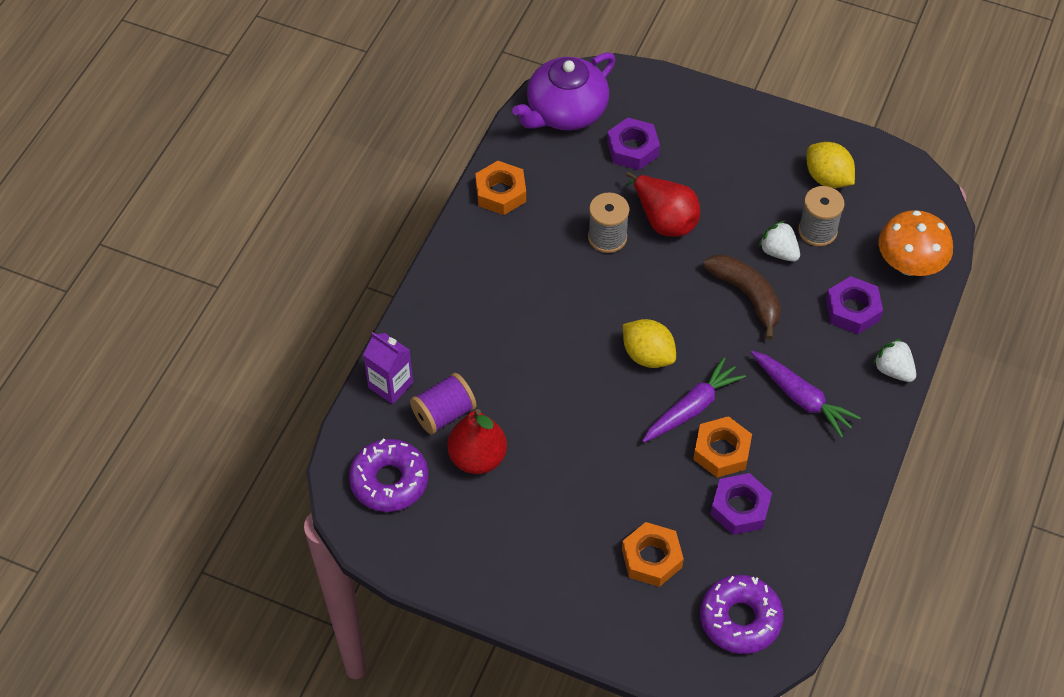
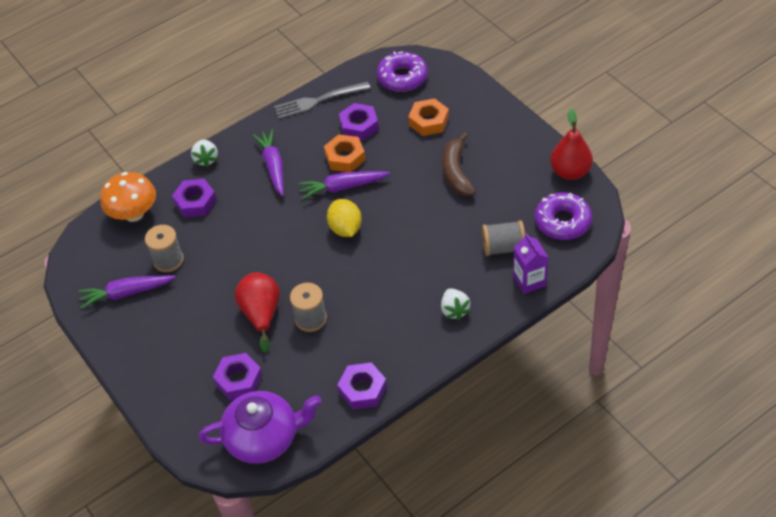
camera: 145 degrees left, 5 degrees down
purple spool [410,373,477,434] -> grey spool [482,220,525,256]
red pear [447,409,507,474] -> red pear moved to [550,109,593,180]
orange nut [475,161,526,215] -> purple nut [337,362,387,409]
brown banana [703,255,781,340] -> brown banana moved to [442,132,476,196]
white strawberry [759,221,800,262] -> white strawberry moved to [441,288,471,320]
yellow lemon [807,142,855,188] -> purple carrot [78,275,176,309]
none -> grey fork [274,81,371,119]

